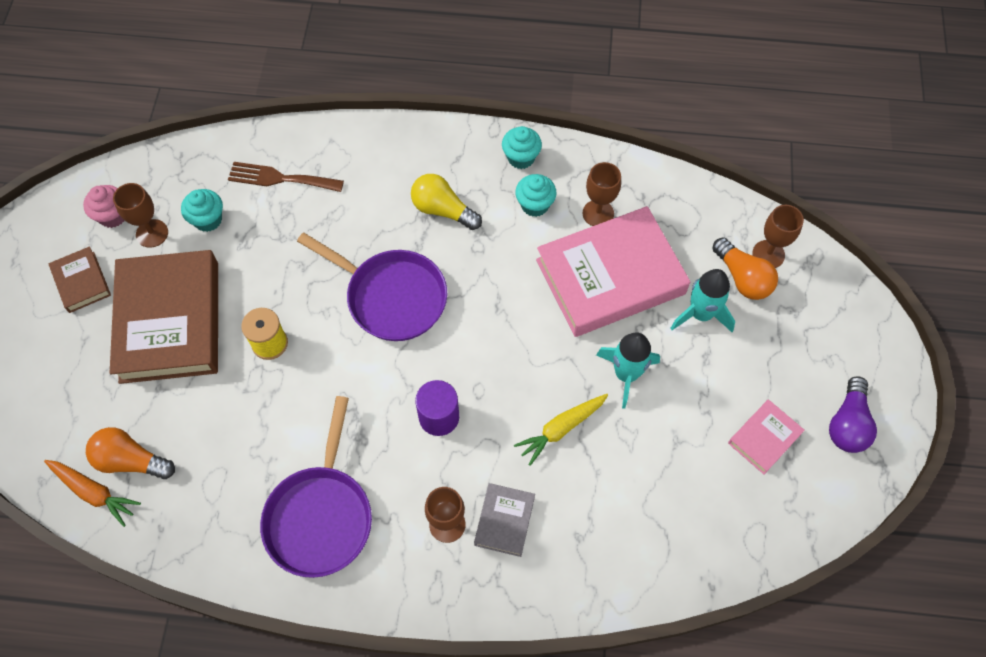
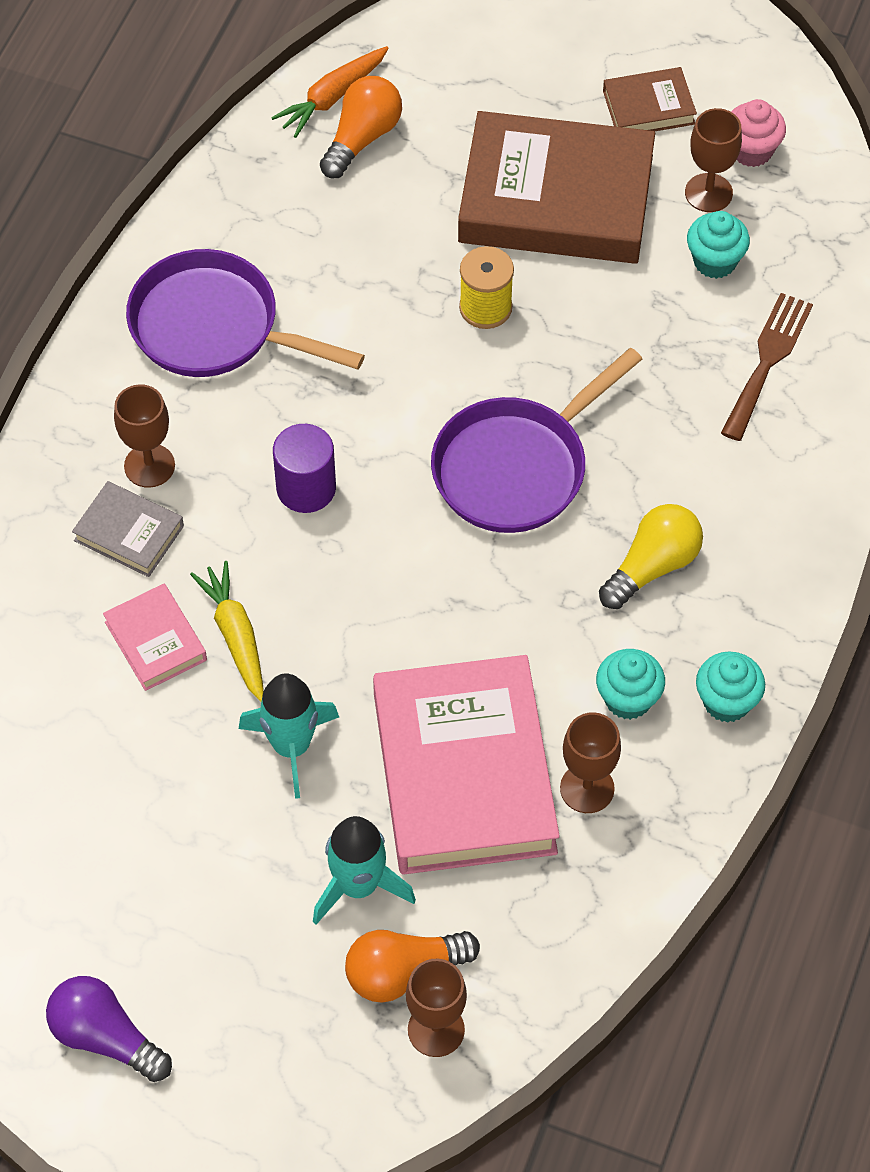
camera: 105 degrees right, 5 degrees down
pink book [728,399,805,474] -> pink book moved to [103,584,207,691]

